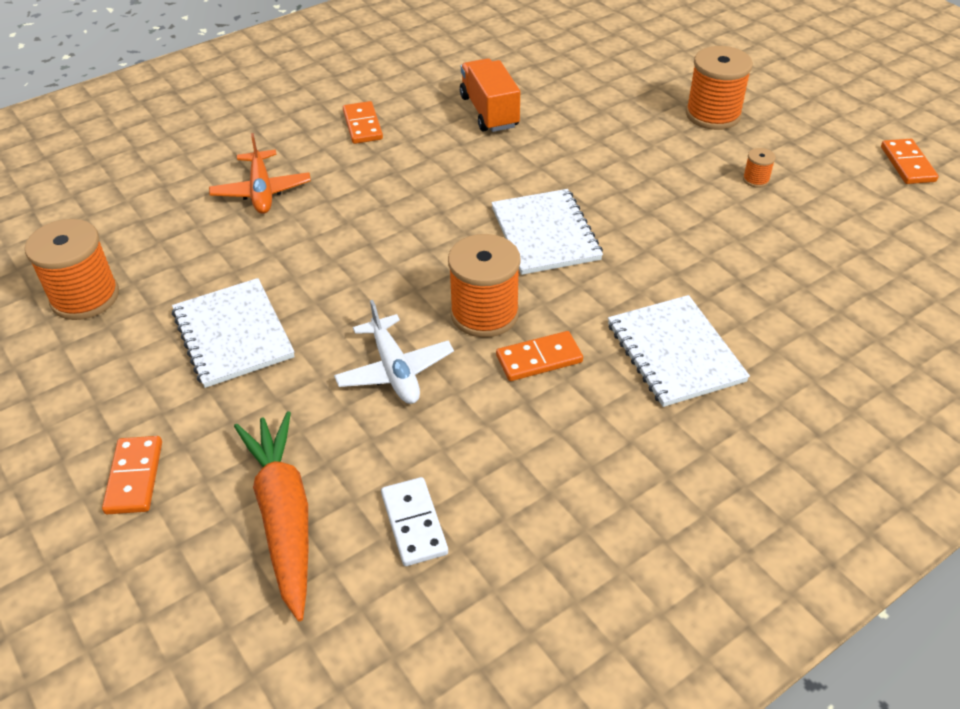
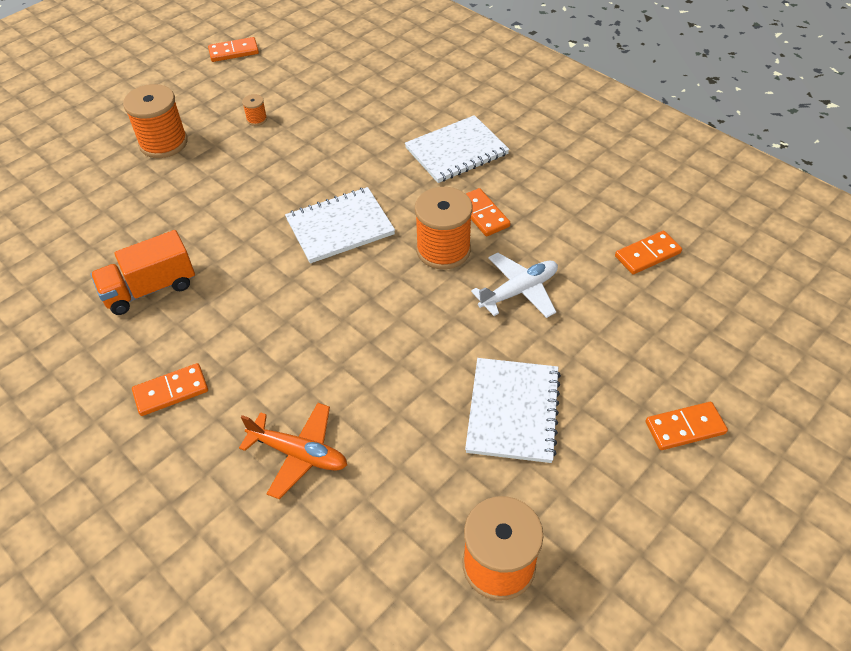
camera: 100 degrees left, 5 degrees up
white notebook [172,278,295,388] -> white notebook turned 45 degrees counterclockwise [465,358,561,463]
orange plane [209,133,311,214] -> orange plane turned 45 degrees clockwise [239,403,347,499]
orange carrot [234,411,308,621] -> none
white domino [381,477,448,566] -> orange domino [615,231,682,274]

